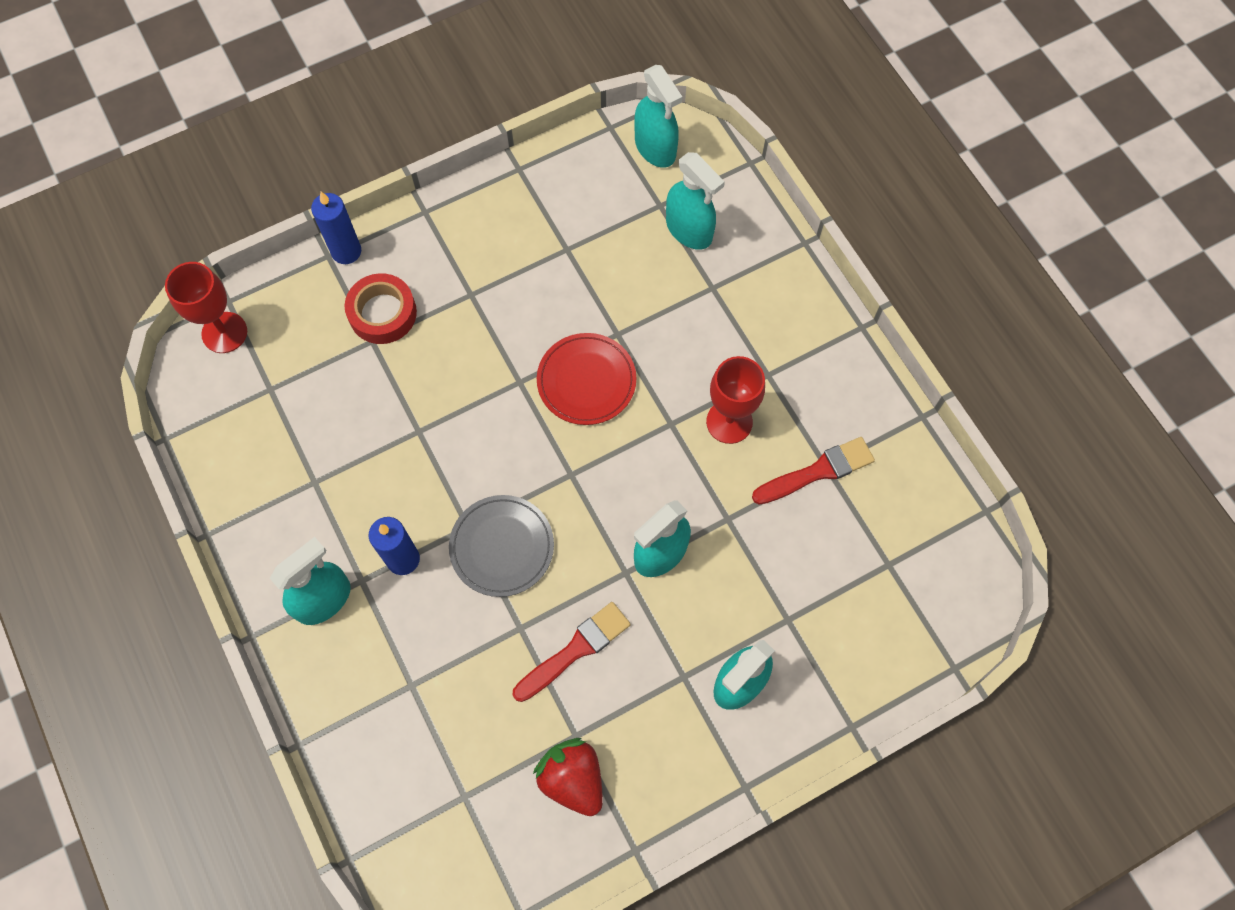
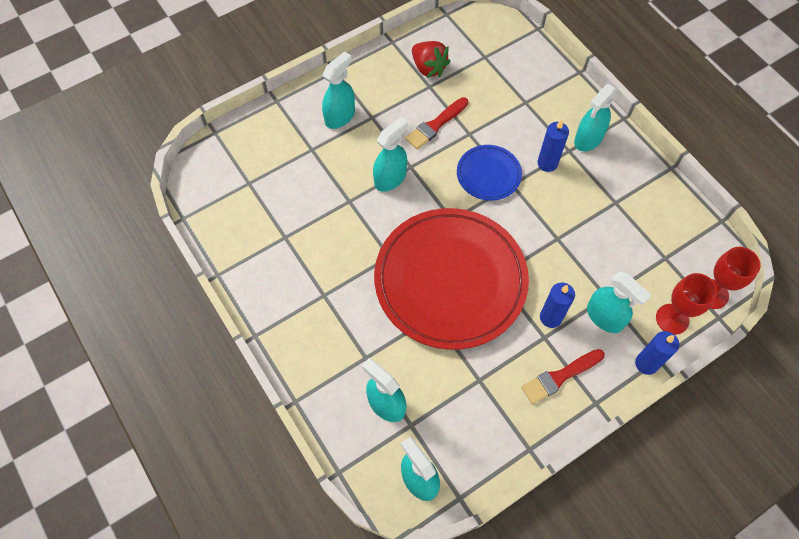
camera: 175 degrees right, 5 degrees down
red tape [345,273,417,344] -> turquoise spray bottle [587,272,652,333]
grey plate [449,495,554,597] -> blue plate [457,145,522,201]
red plate [537,333,636,425] -> red plate [374,208,529,350], size x2.20
red goblet [706,356,765,444] -> red goblet moved to [656,273,717,335]
red brush [752,437,875,505] -> red brush moved to [521,349,605,404]
none -> blue candle [540,283,575,328]

